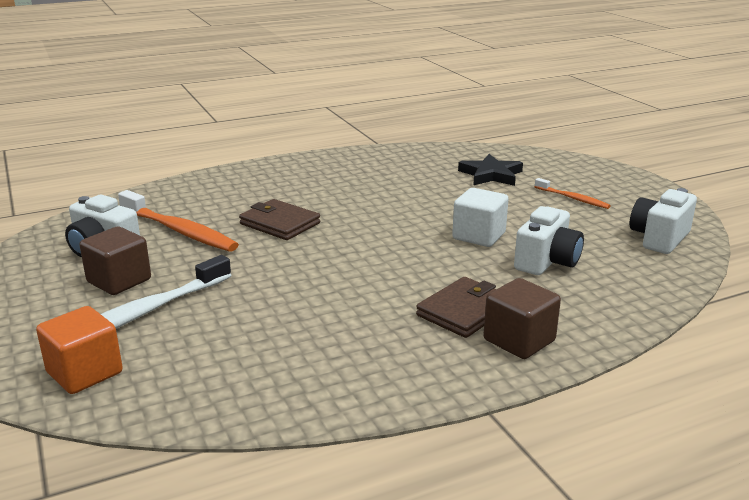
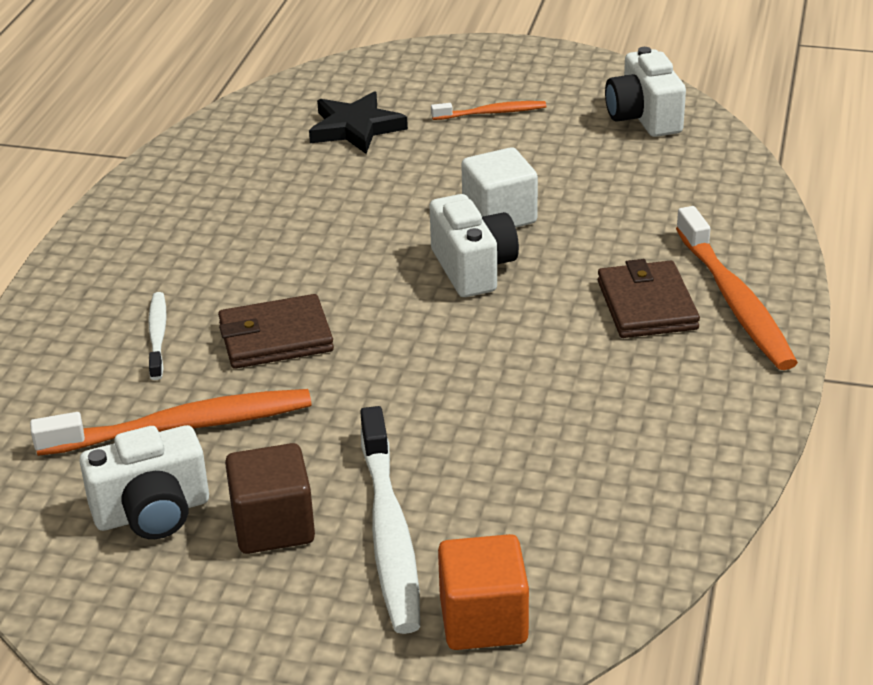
camera: 50 degrees left, 10 degrees up
brown cube [483,278,561,359] -> orange toothbrush [676,206,798,370]
white camera [514,206,584,275] -> white camera moved to [429,194,519,297]
none -> white toothbrush [148,292,167,380]

